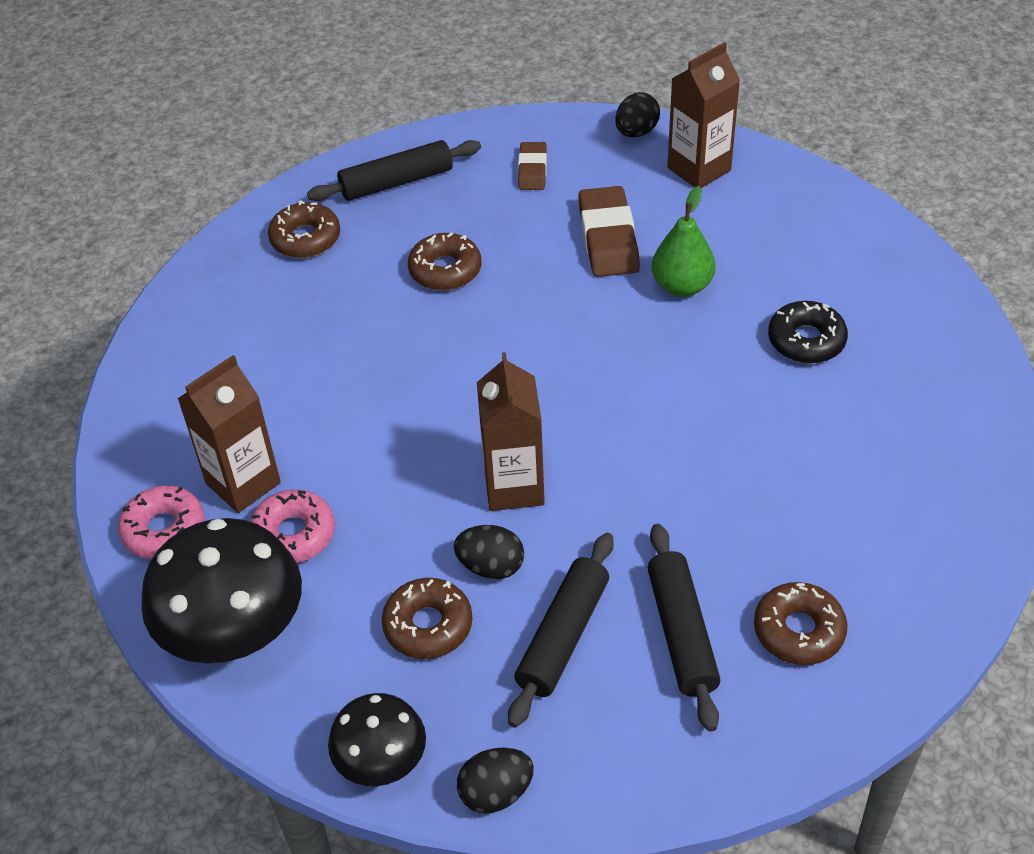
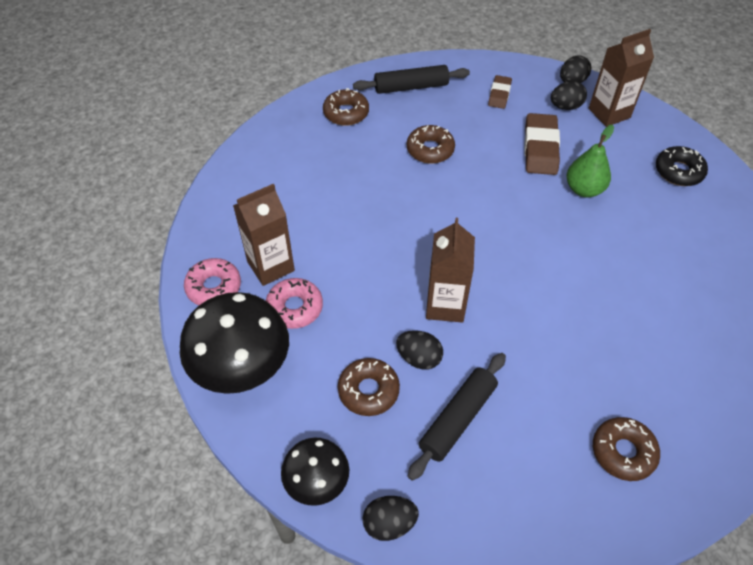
camera: 10 degrees right, 5 degrees up
black rolling pin [647,524,720,732] -> none
black donut [768,301,848,363] -> black donut moved to [656,146,708,186]
none -> black egg [551,81,587,110]

